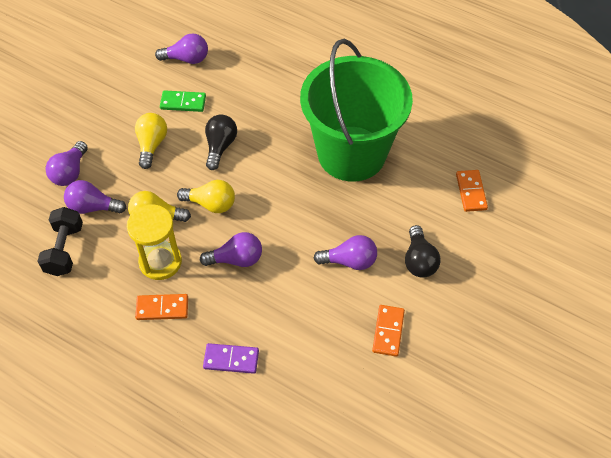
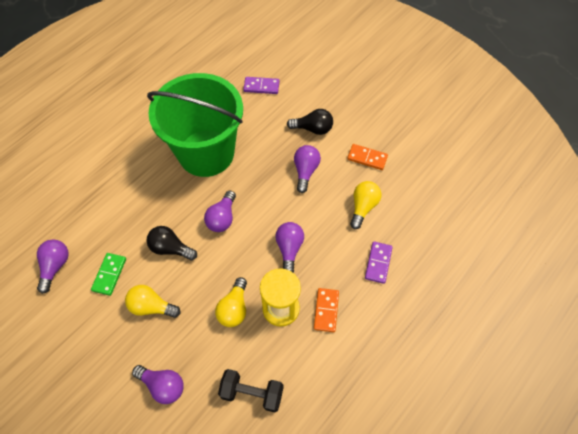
camera: 80 degrees left, 5 degrees up
purple light bulb [64,180,127,214] -> purple light bulb moved to [204,190,236,232]
yellow light bulb [177,180,235,213] -> yellow light bulb moved to [350,181,381,229]
orange domino [456,170,488,212] -> purple domino [243,77,279,94]

